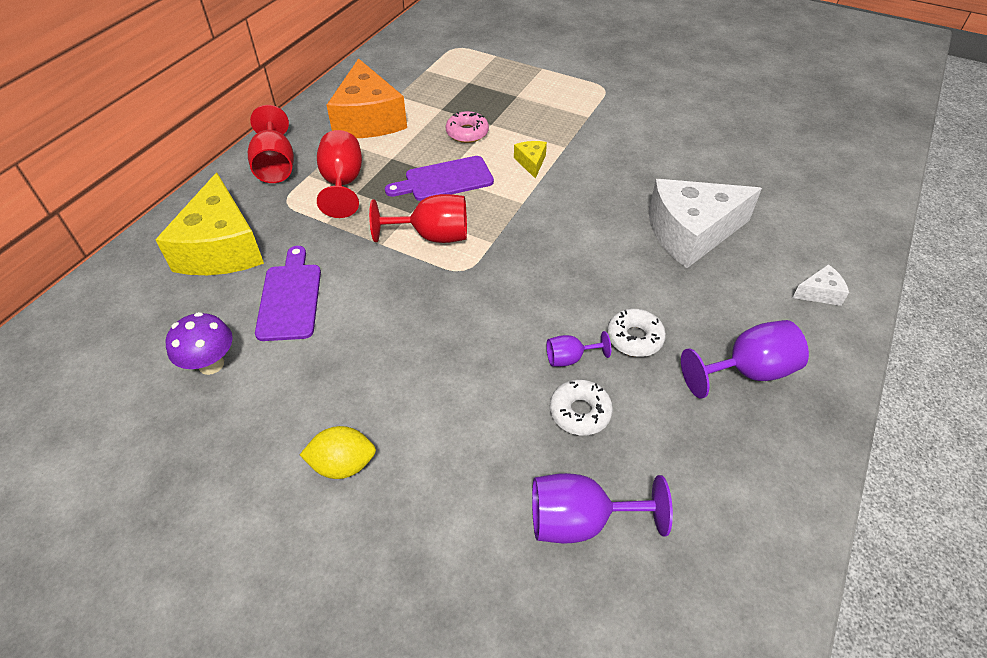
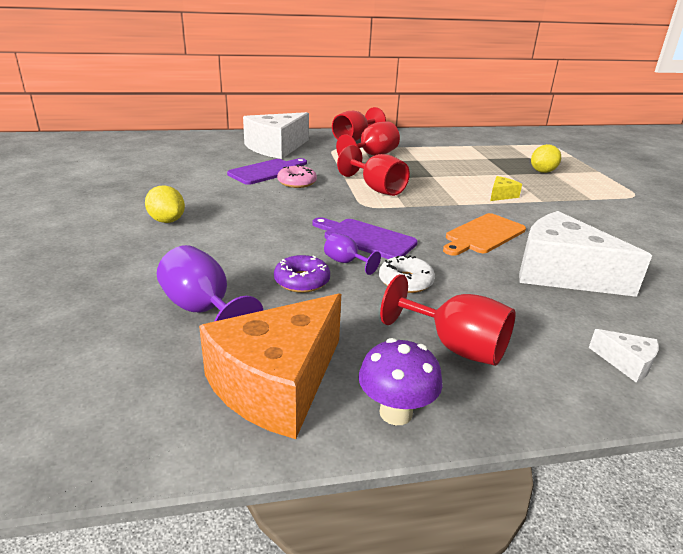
camera: 50 degrees right, 20 degrees down
yellow cheese [155,173,264,275] -> white cheese [243,112,309,159]
purple mushroom [166,312,233,375] -> purple mushroom moved to [358,338,443,425]
orange cheese [327,58,407,138] -> orange cheese moved to [199,294,341,439]
purple cutting board [385,156,494,201] -> purple cutting board moved to [312,217,418,259]
pink donut [446,111,489,143] -> pink donut moved to [277,165,317,188]
white donut [550,379,613,436] -> purple donut [274,255,330,293]
purple goblet [681,320,809,399] -> red goblet [380,274,515,366]
none -> orange cutting board [443,213,526,256]
none -> yellow lemon [531,144,561,173]

